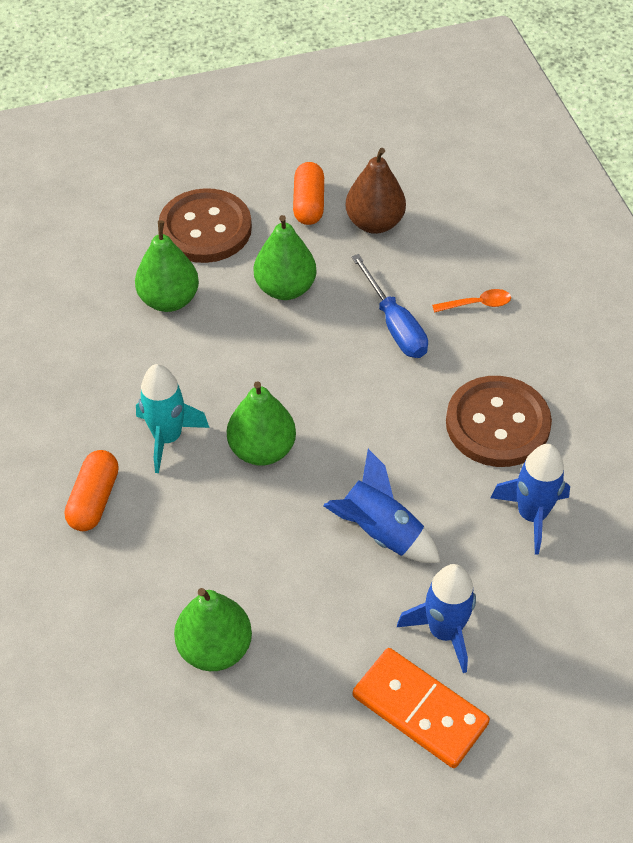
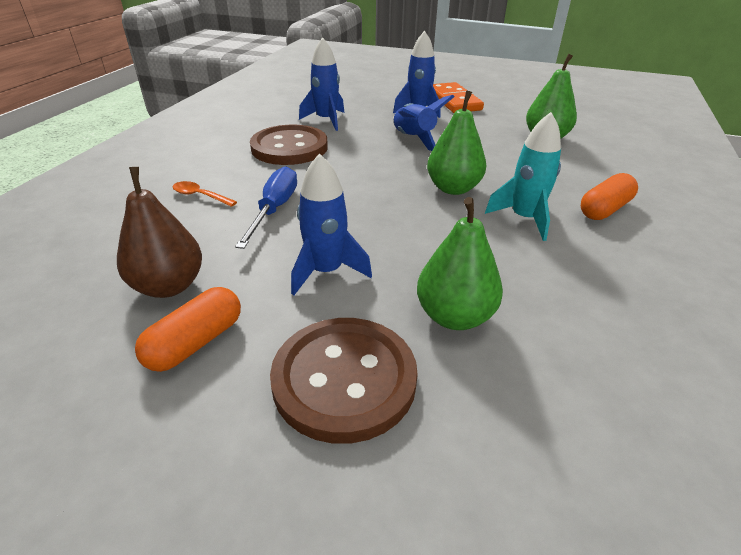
camera: 145 degrees left, 15 degrees down
green pear [254,215,317,300] -> blue rocket [291,153,372,295]

